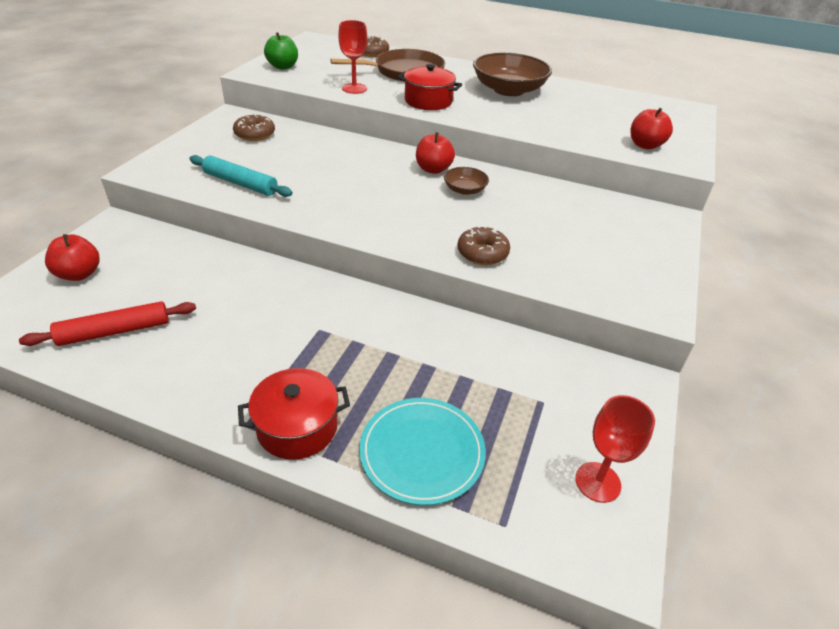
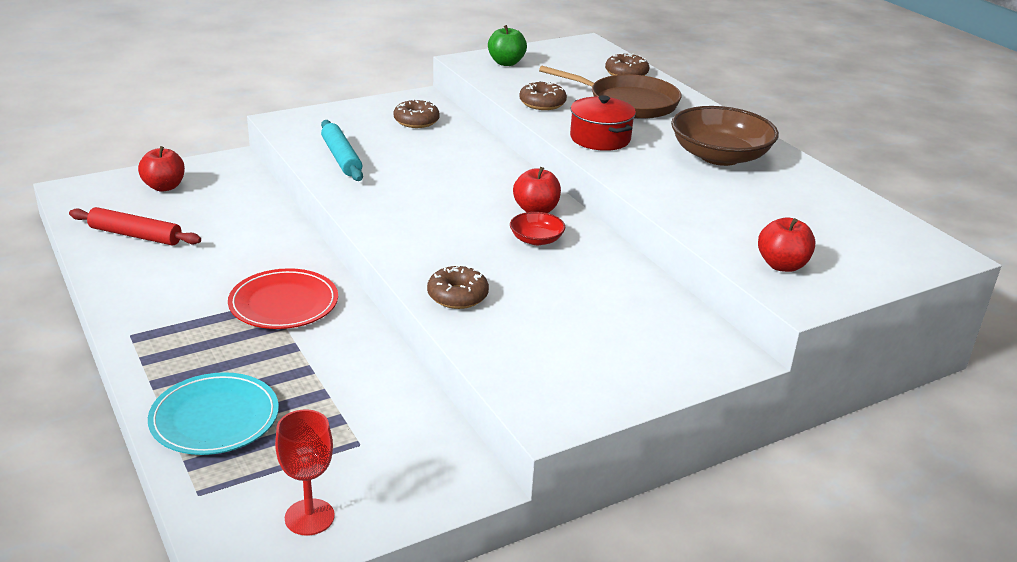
camera: 40 degrees right, 10 degrees down
red pot [238,368,350,460] -> none
red goblet [338,20,368,94] -> brown donut [519,80,567,110]
brown bowl [444,167,489,195] -> red bowl [510,212,565,245]
none -> red plate [228,268,338,329]

